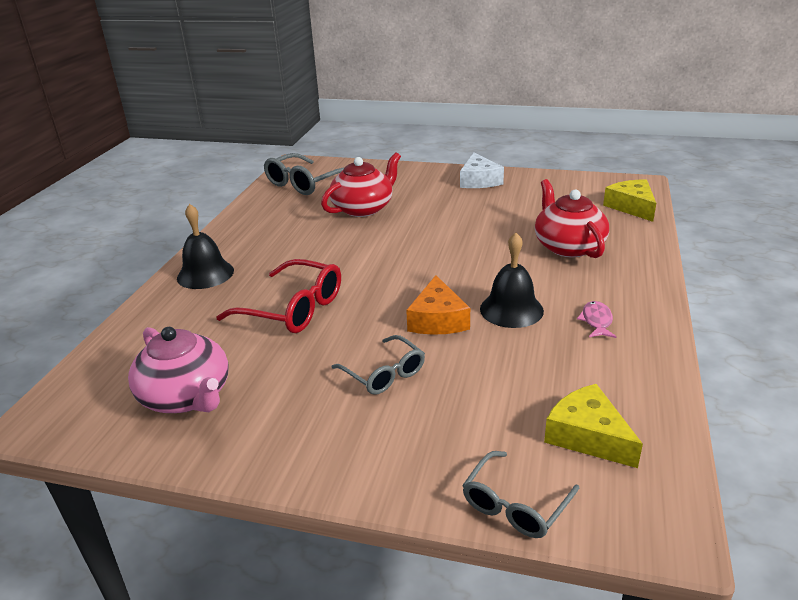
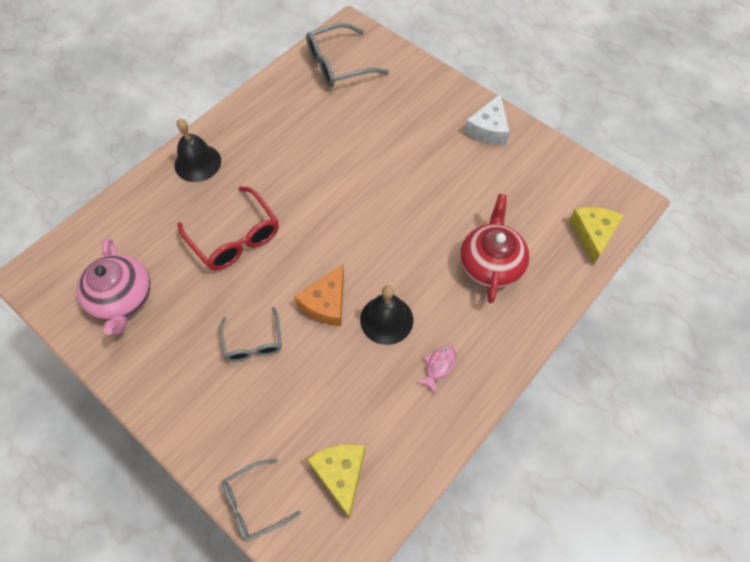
camera: 25 degrees right, 30 degrees up
red teapot [321,152,401,217] -> none

